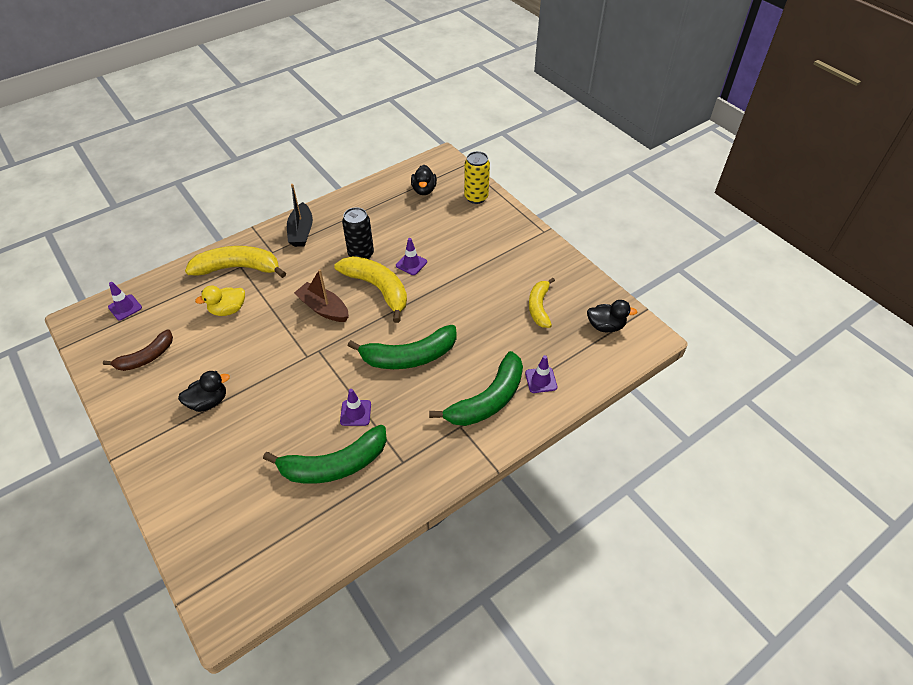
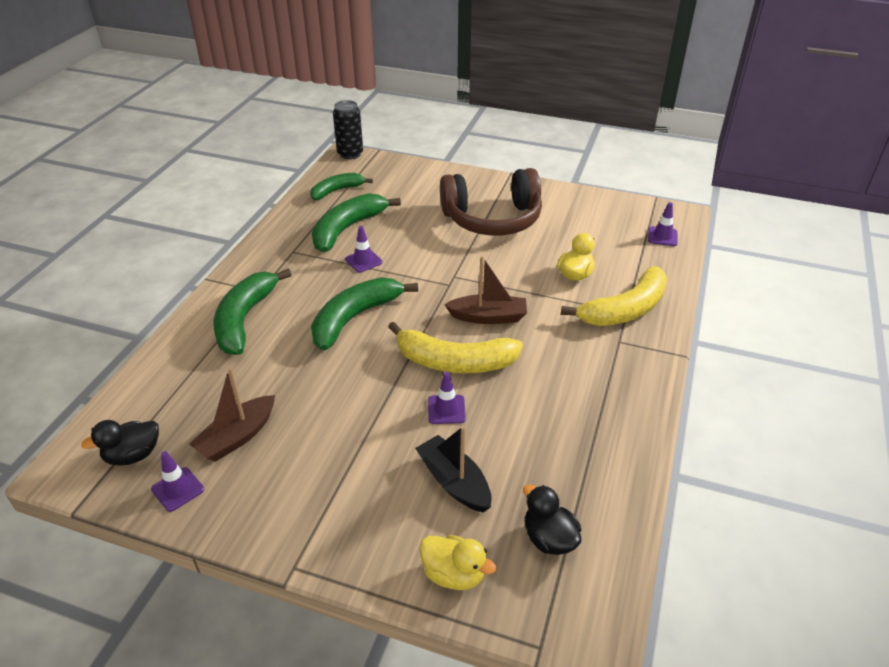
camera: 145 degrees right, 10 degrees down
brown banana [103,329,173,371] -> none
black duck [178,371,230,412] -> brown headphones [440,168,542,236]
black boat [287,184,313,247] -> black boat moved to [415,426,492,512]
black can [342,207,374,259] -> black can moved to [333,100,363,160]
yellow can [464,151,490,204] -> yellow duck [420,535,496,590]
purple traffic cone [525,355,557,393] -> purple traffic cone moved to [151,451,204,512]
yellow banana [529,278,555,328] -> brown boat [189,367,275,462]
none -> green banana [310,173,373,200]

